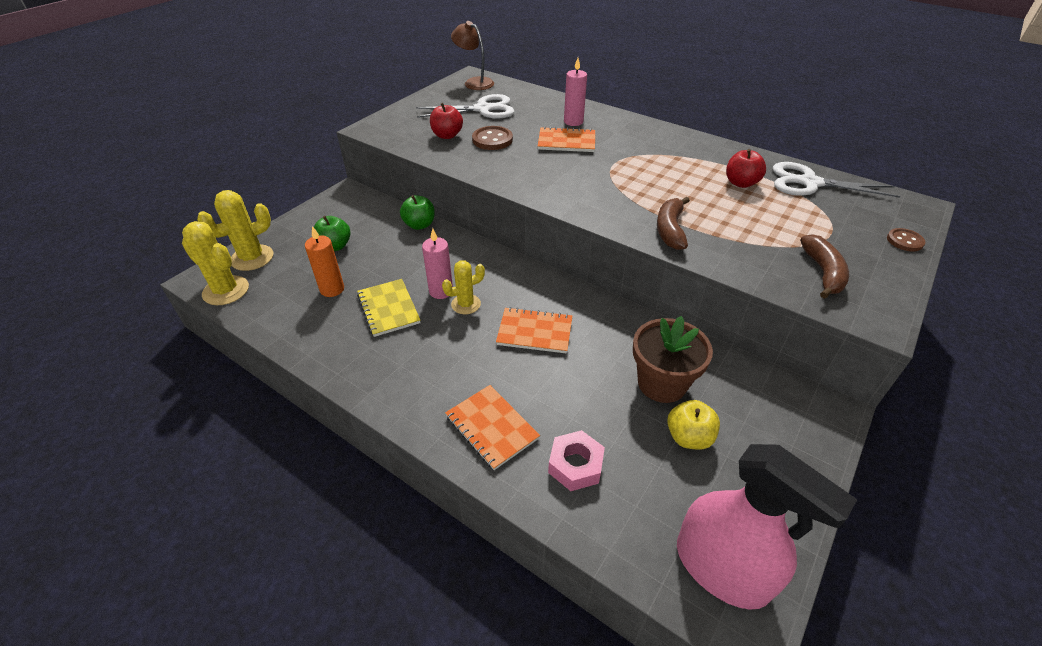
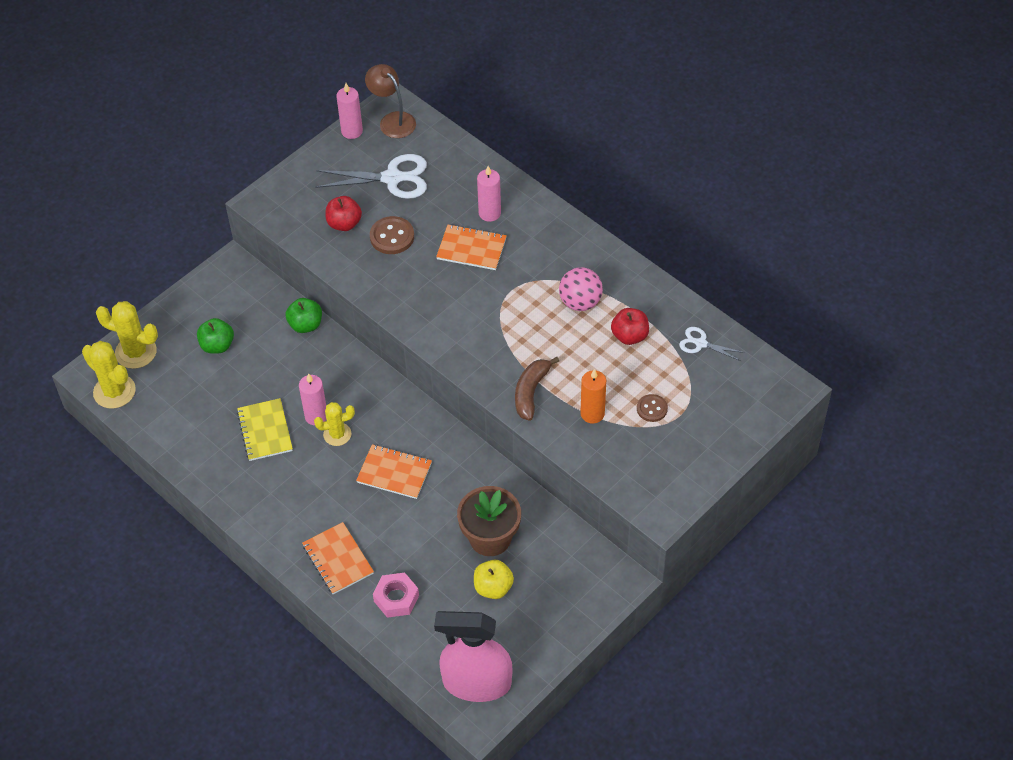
camera: 10 degrees right, 10 degrees up
yellow cactus [197,190,273,271] -> yellow cactus turned 45 degrees clockwise [96,301,158,369]
orange candle [305,226,344,297] -> orange candle moved to [580,369,606,424]
pink spray bottle [677,444,857,610] -> pink spray bottle turned 135 degrees clockwise [434,611,512,702]
white scissors [773,162,900,198] -> white scissors [679,327,745,361], size x0.53
brown banana [800,234,849,299] -> none
brown button [887,228,925,252] -> brown button moved to [637,394,668,422]
none -> pink candle [337,83,363,139]
none -> pink ball [559,267,603,311]

